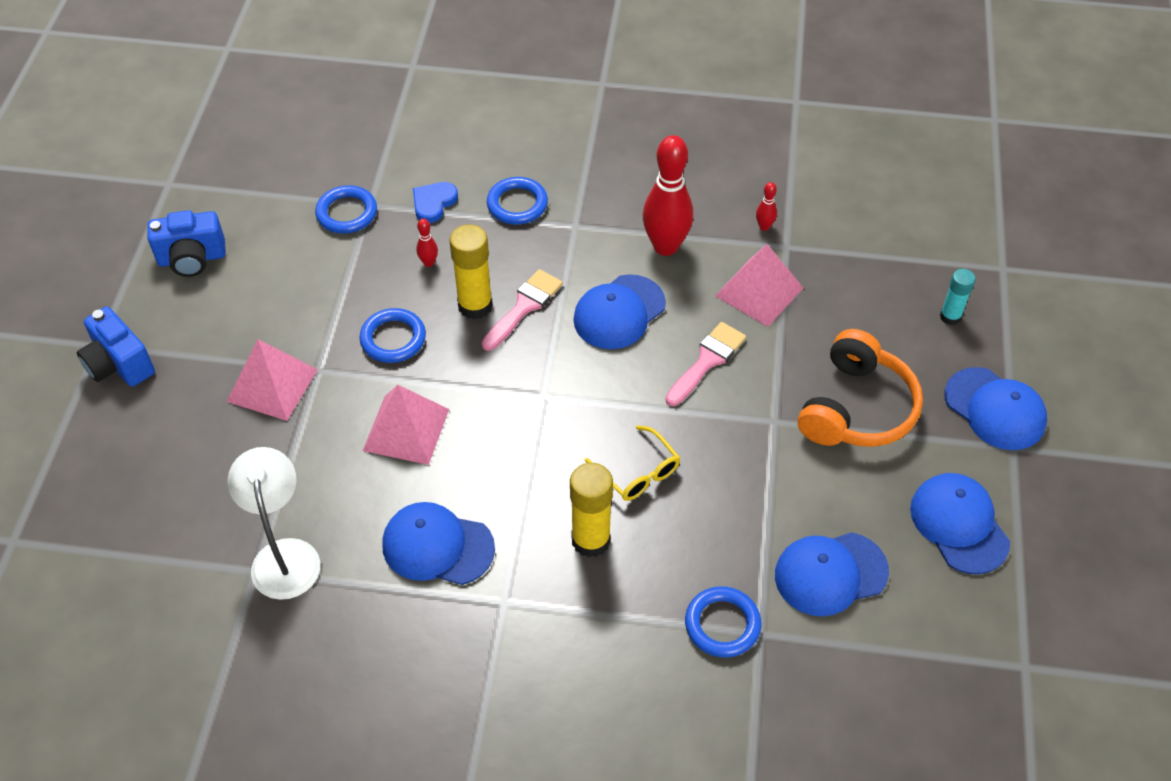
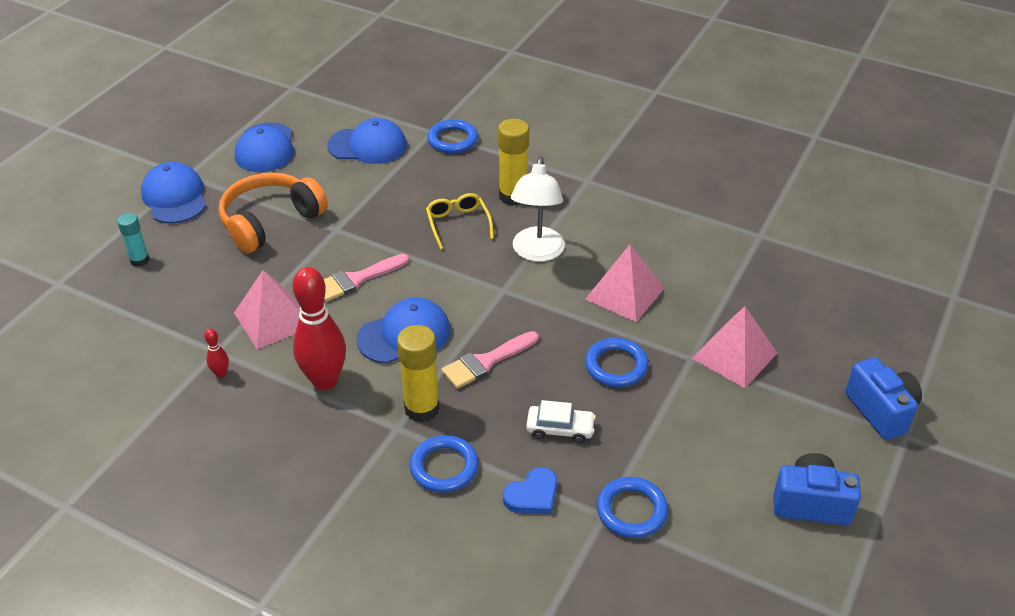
camera: 160 degrees left, 10 degrees down
white lamp [227,447,320,600] -> white lamp moved to [511,157,565,262]
blue cap [382,502,495,585] -> none
red bowling pin [416,219,438,267] -> white car [526,400,596,443]
yellow glue stick [449,224,493,319] -> yellow glue stick moved to [397,325,440,423]

